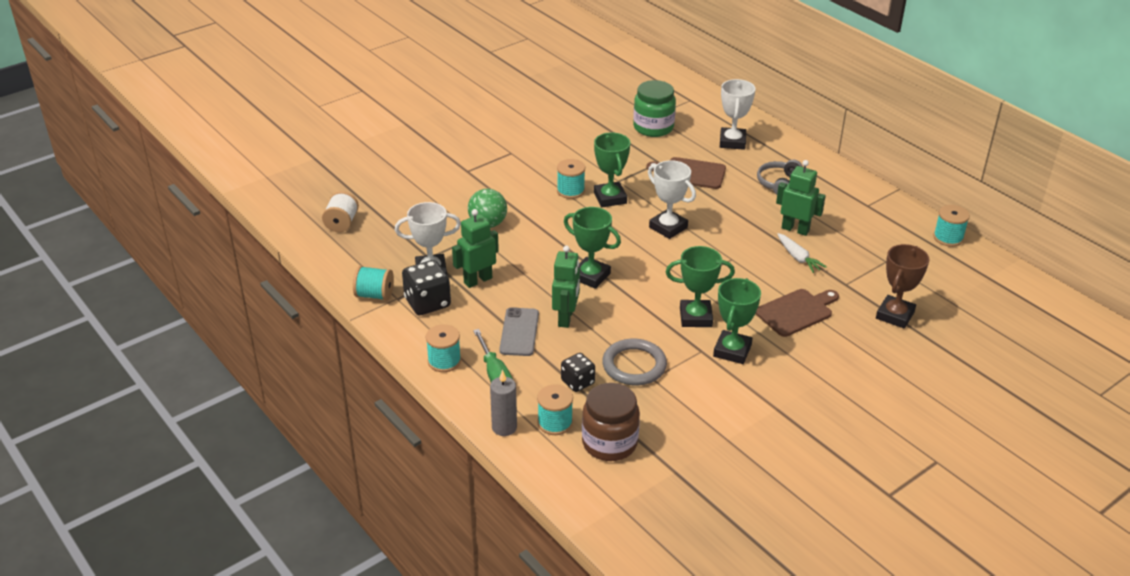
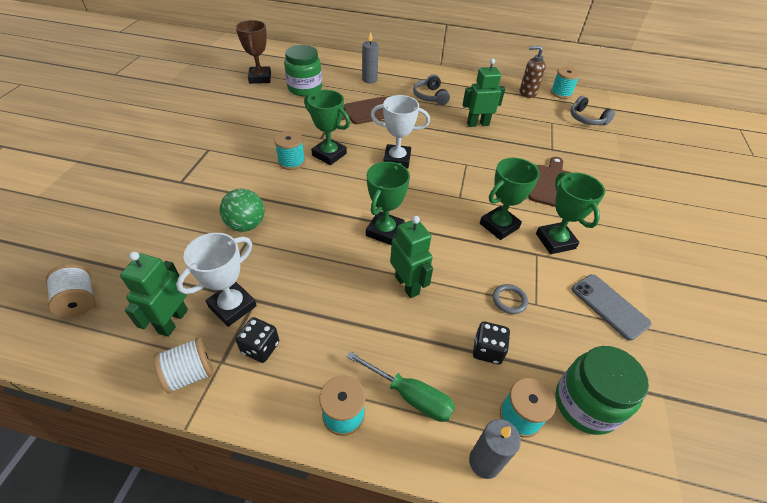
camera: 40 degrees left, 10 degrees up
turquoise spool [353,266,394,301] -> white spool [153,337,214,394]
black dice [402,260,451,315] -> black dice [235,317,279,363], size x0.64
green robot [452,209,499,288] -> green robot moved to [120,252,188,337]
grey phone [499,307,539,356] -> grey phone moved to [572,274,651,341]
green trophy [564,207,621,289] -> green trophy turned 60 degrees counterclockwise [366,162,410,245]
brown jar [582,383,640,461] -> green jar [555,346,649,435]
grey ring [602,339,667,385] -> grey ring [493,284,528,314], size x0.52
white trophy [720,79,756,150] -> grey candle [362,32,379,83]
white carrot [778,233,827,273] -> none
brown trophy [876,244,929,329] -> brown trophy moved to [236,20,271,84]
none -> brown soap dispenser [520,46,546,98]
none -> grey headphones [570,96,615,125]

